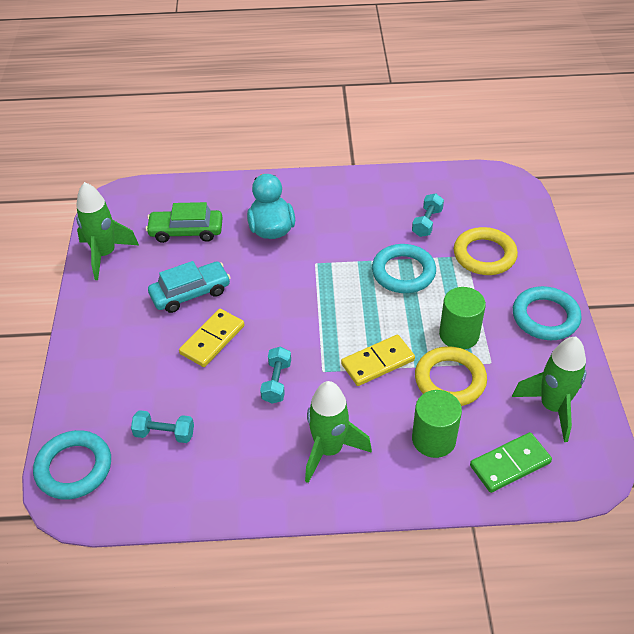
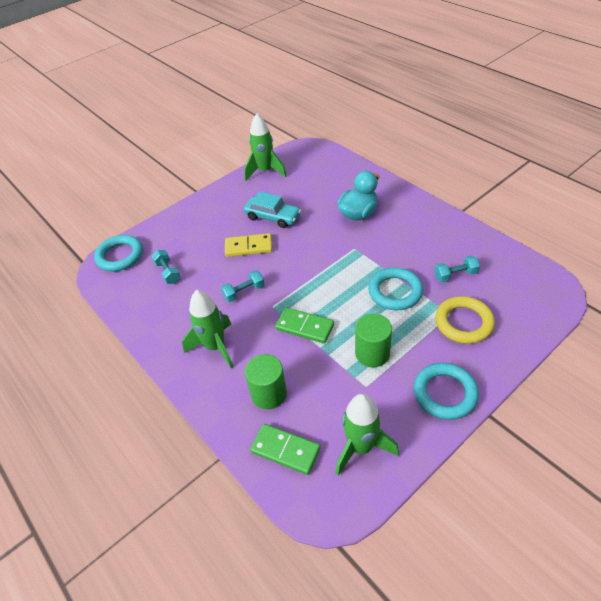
camera: 55 degrees right, 0 degrees up
green car [146,202,223,243] -> none
yellow domino [341,335,415,386] -> green domino [275,307,334,344]
yellow ring [415,346,487,406] -> none

